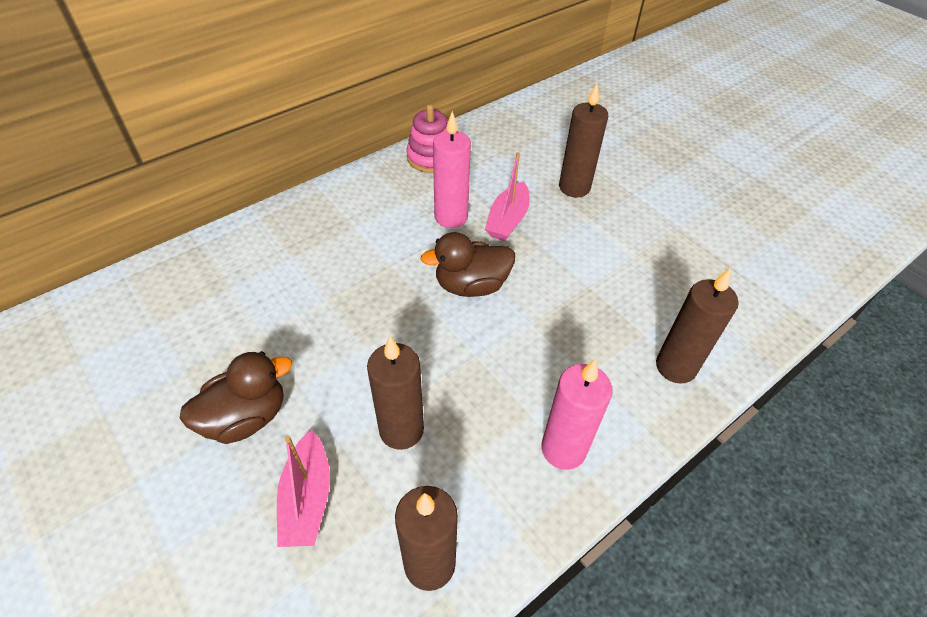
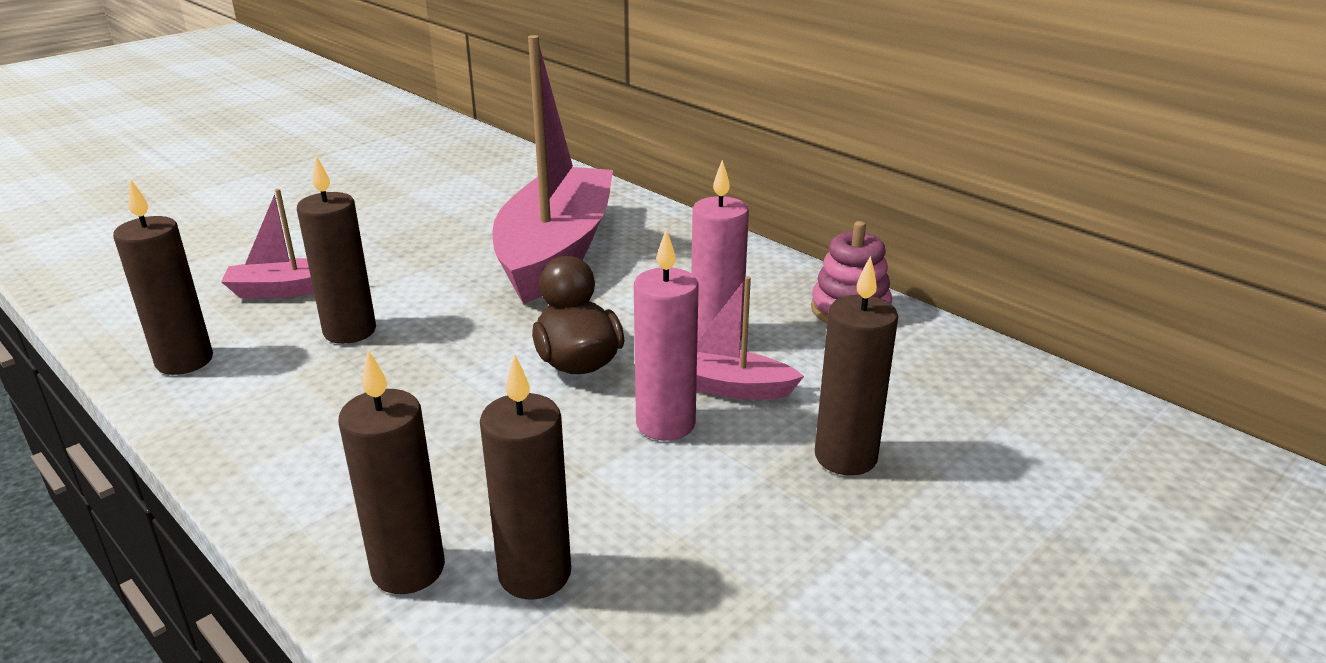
camera: 85 degrees right, 20 degrees down
brown duck [179,351,292,444] -> none
pink candle [541,358,613,470] -> pink candle moved to [634,229,699,441]
none -> brown candle [480,354,571,599]
none -> pink boat [492,35,613,304]

